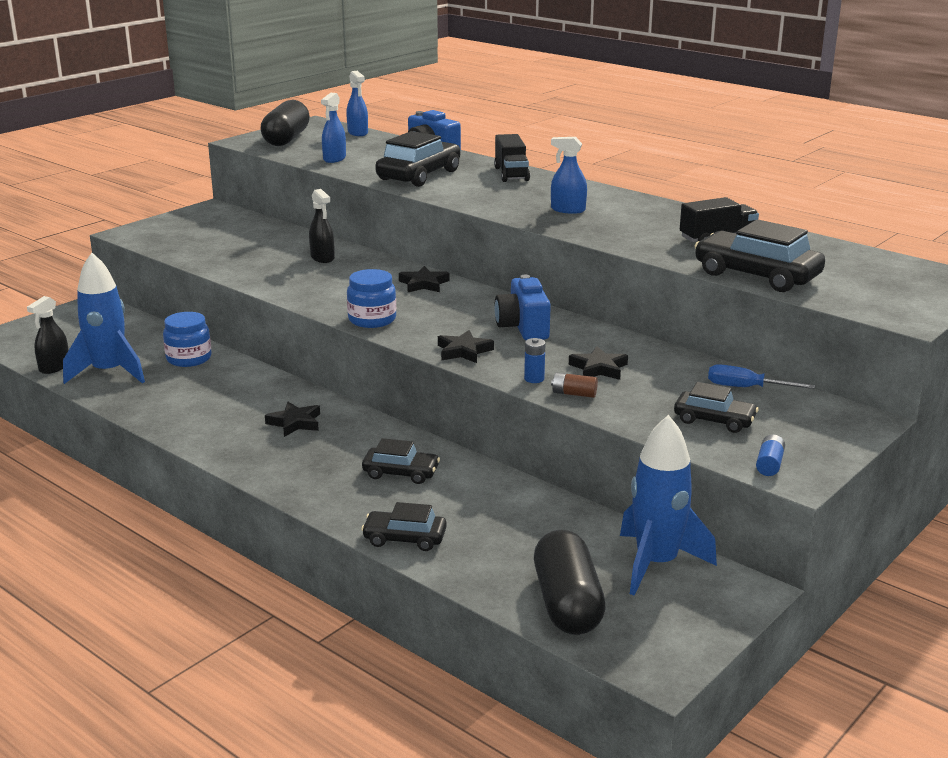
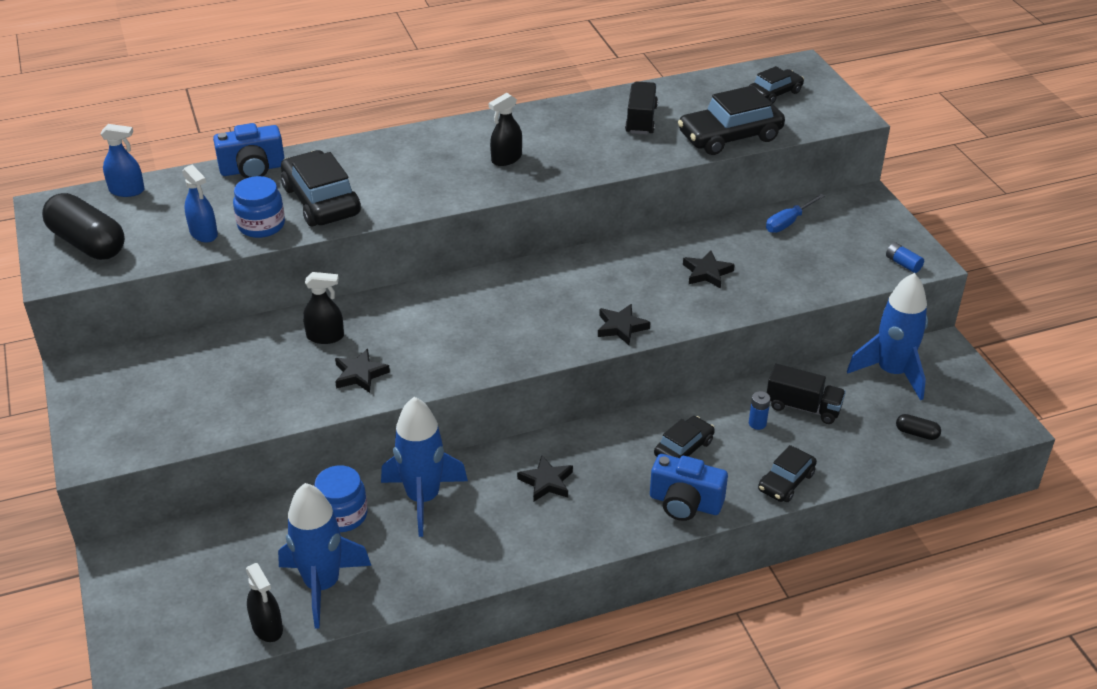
camera: 60 degrees left, 15 degrees up
blue jar [347,269,396,328] -> blue jar moved to [233,176,285,238]
black star [399,266,450,292] -> black star moved to [335,349,390,393]
black truck [494,134,530,182] -> black truck moved to [767,364,846,424]
blue camera [495,275,551,340] -> blue camera moved to [650,454,728,521]
blue battery [524,338,545,383] -> blue battery moved to [749,391,770,430]
black capsule [534,529,606,635] -> black capsule [896,414,941,440], size x0.43
blue spray bottle [551,137,587,214] -> black spray bottle [489,93,522,166]
brown battery [551,372,598,398] -> none
black car [674,382,759,433] -> black car moved to [749,66,804,103]
none -> blue rocket [381,397,468,537]

